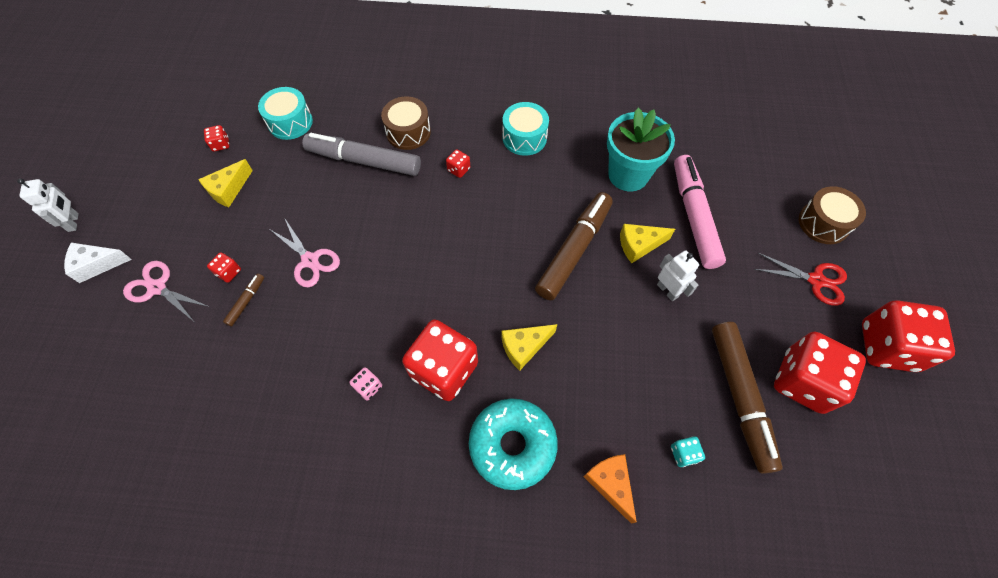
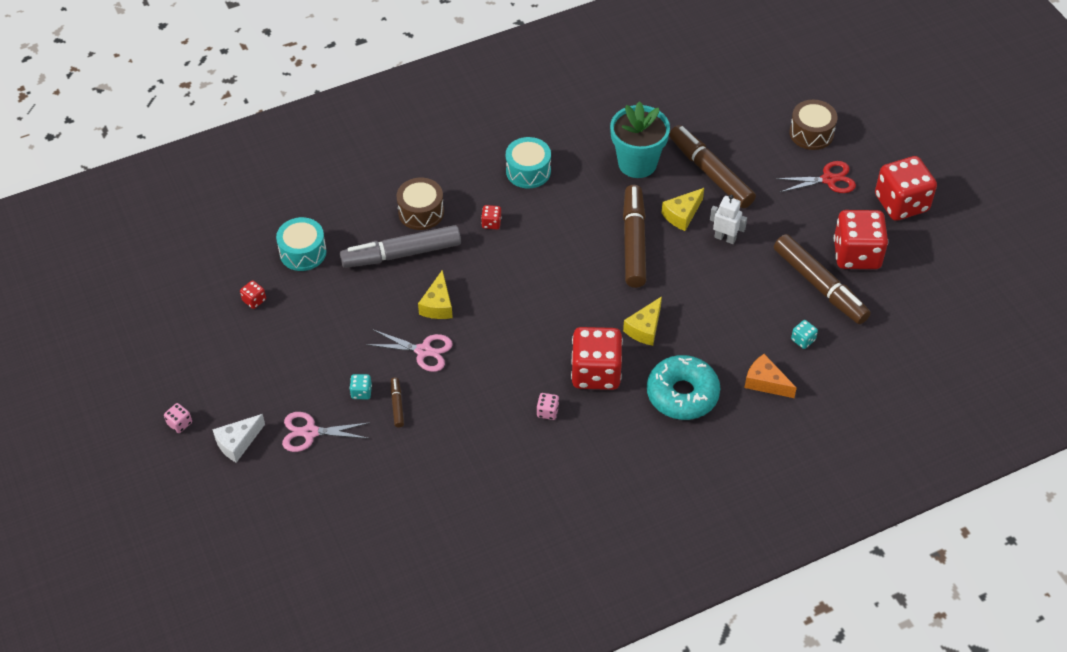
camera: 30 degrees left, 10 degrees down
white robot [17,178,79,232] -> pink dice [164,403,192,433]
yellow cheese [198,159,253,207] -> yellow cheese moved to [418,270,453,319]
red dice [207,252,241,283] -> turquoise dice [350,374,372,399]
pink marker [674,155,726,269] -> brown marker [669,125,756,208]

